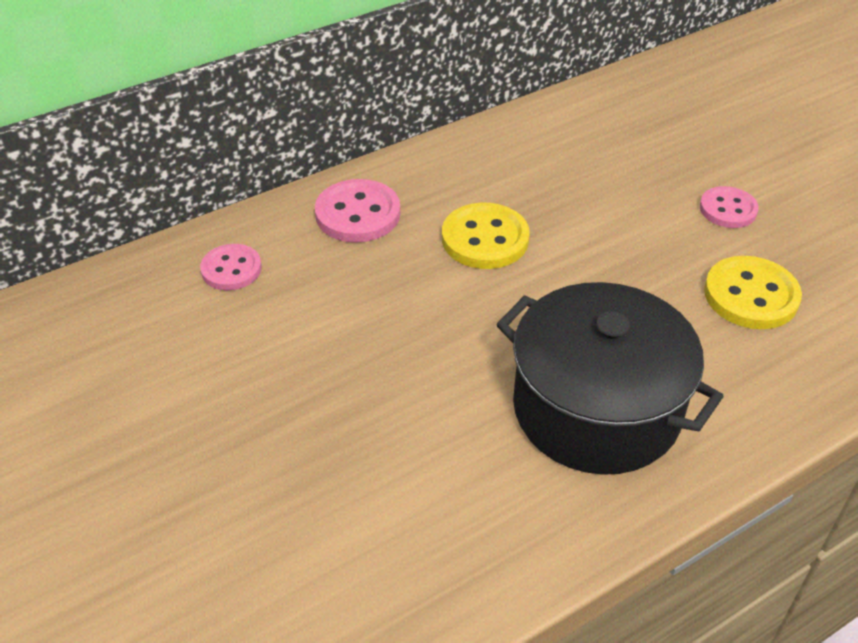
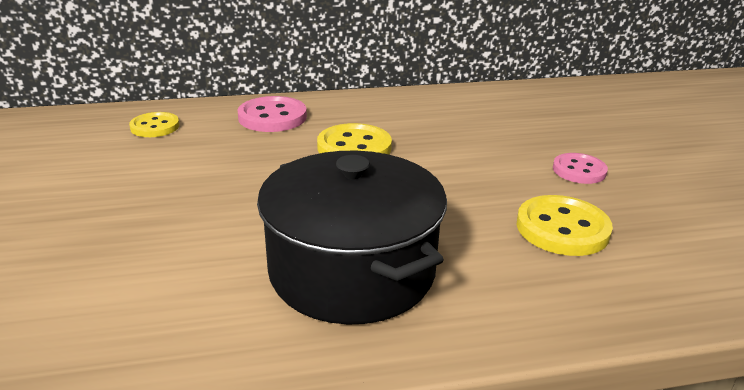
camera: 20 degrees right, 15 degrees down
pink button [200,244,262,290] -> yellow button [129,112,179,137]

